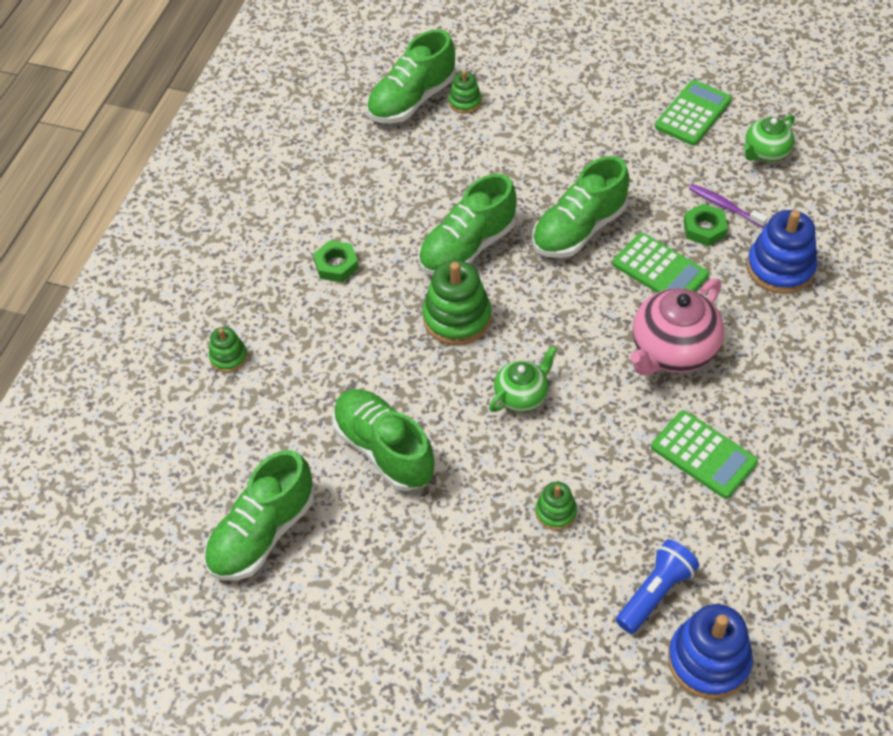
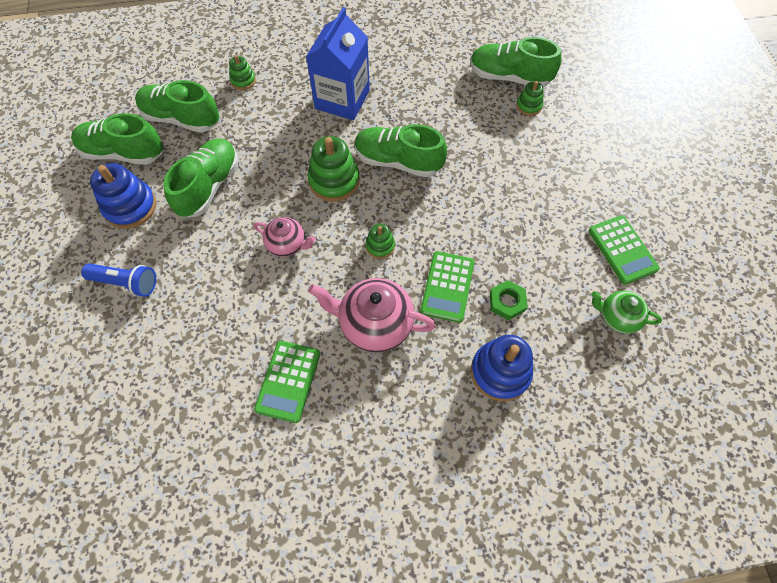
camera: 60 degrees right, 10 degrees up
green nut [313,240,359,282] -> blue carton [306,7,370,120]
green teapot [489,346,557,412] -> pink teapot [254,217,316,257]
green shoe [533,156,630,258] -> green shoe moved to [135,80,220,133]
green stacking toy [535,482,577,530] -> green stacking toy moved to [366,224,395,259]
blue flashlight [616,539,699,634] -> blue flashlight moved to [81,263,156,297]
green calculator [655,80,732,146] -> green calculator turned 60 degrees clockwise [588,215,660,285]
blue stacking toy [668,604,753,699] -> blue stacking toy moved to [90,163,156,229]
purple toothbrush [689,184,768,228] -> none

